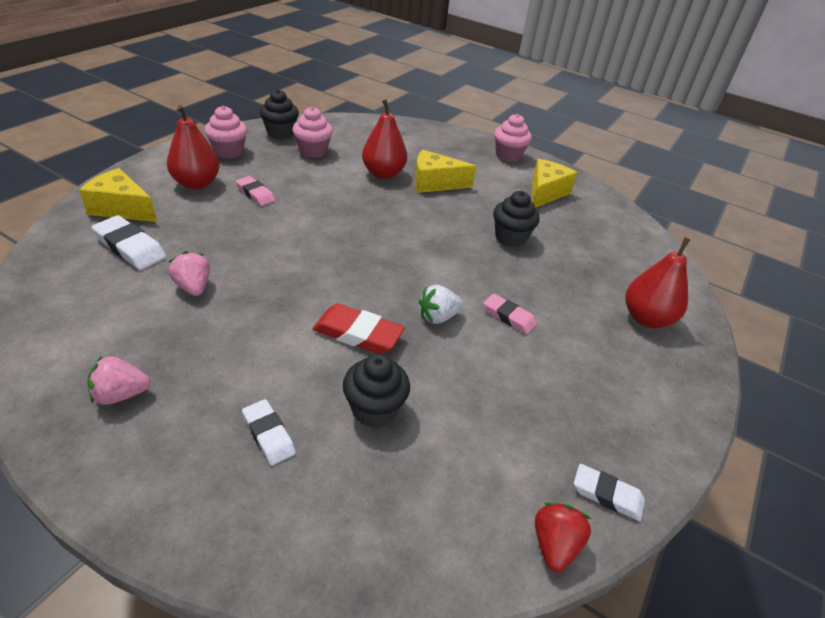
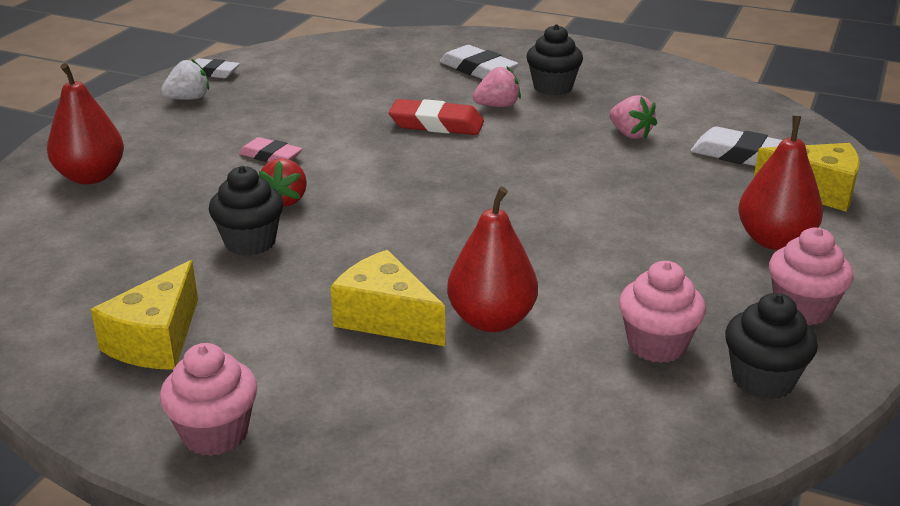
camera: 175 degrees right, 10 degrees down
pink strawberry [87,356,151,405] -> pink strawberry moved to [473,66,521,107]
pink eraser [236,176,275,206] -> none
white eraser [242,399,296,466] -> white eraser [440,45,519,79], size x1.52
black cupcake [343,354,410,428] -> black cupcake moved to [526,24,583,95]
yellow cheese [415,150,476,193] -> yellow cheese turned 135 degrees counterclockwise [330,250,445,346]
white strawberry [419,285,463,324] -> white strawberry moved to [161,59,209,100]
red strawberry [535,502,591,572] -> red strawberry moved to [259,158,307,206]

